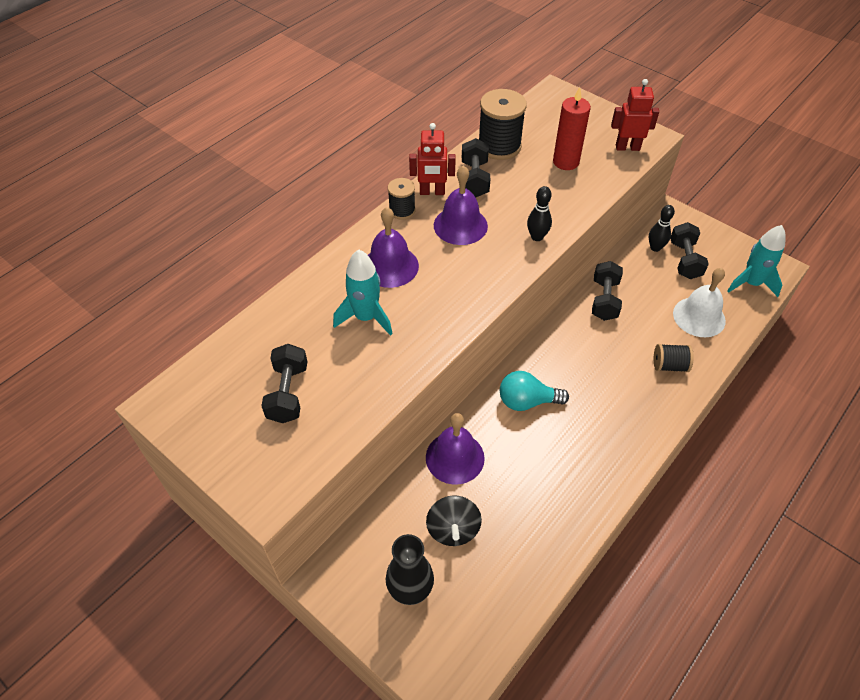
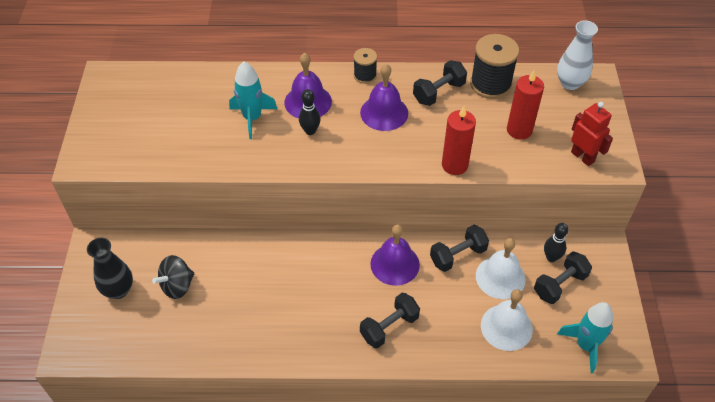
camera: 50 degrees right, 0 degrees up
black dumbbell [261,344,307,423] -> black dumbbell moved to [360,293,420,348]
red robot [409,123,456,195] -> none
purple bell [426,413,485,485] -> purple bell moved to [370,225,420,286]
turquoise light bulb [500,371,569,411] -> none
black bowling pin [527,186,552,241] -> black bowling pin moved to [299,89,321,135]
black spool [654,344,694,372] -> none
none -> red candle [442,106,476,175]
none -> white bell [476,238,526,299]
none -> white vase [557,20,598,90]

